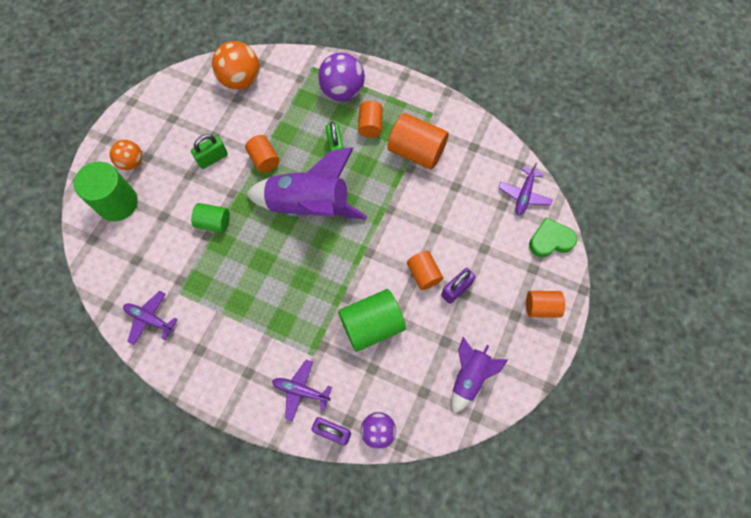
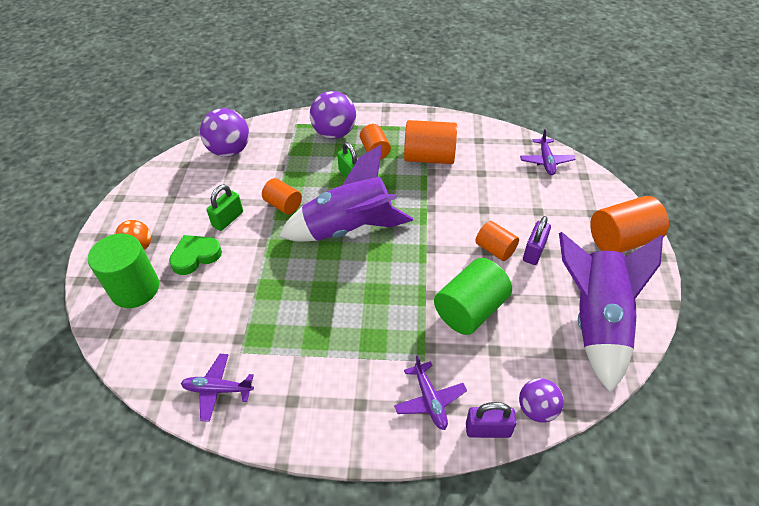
camera: 20 degrees left, 20 degrees down
green cylinder [191,203,230,233] -> none
orange ball [212,41,259,90] -> purple ball [200,108,249,157]
purple plane [272,360,332,421] -> purple plane turned 105 degrees counterclockwise [394,355,467,430]
purple rocket [451,337,508,414] -> purple rocket [559,232,663,393], size x1.77
orange cylinder [526,291,565,318] -> orange cylinder [590,196,669,253], size x1.67
green heart [529,217,577,257] -> green heart moved to [169,235,222,275]

